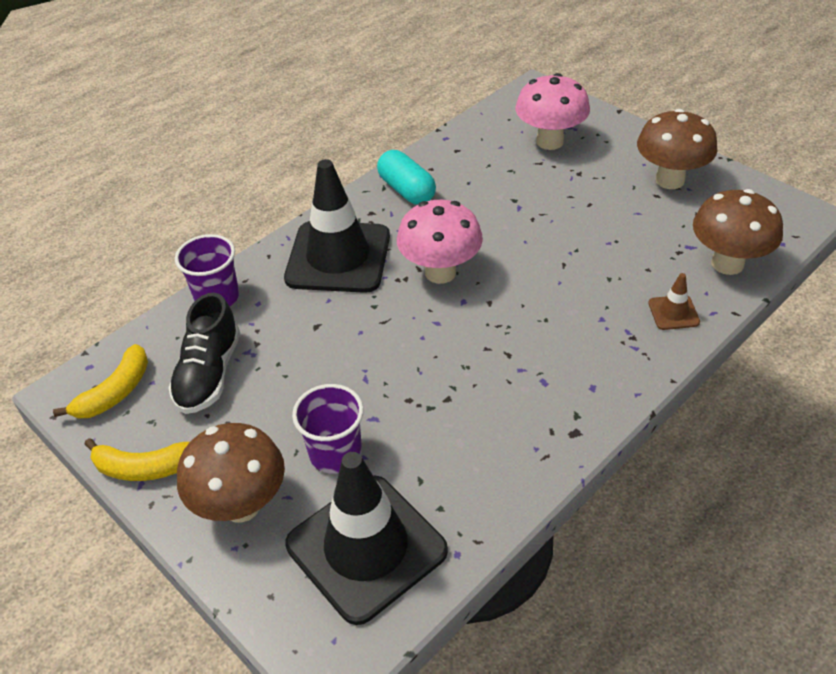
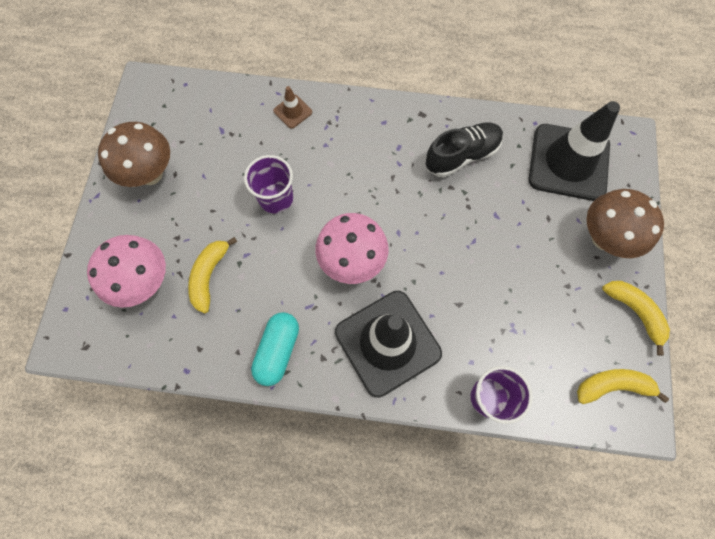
camera: 130 degrees left, 25 degrees up
black shoe [168,292,240,414] -> black shoe moved to [425,122,503,177]
purple cup [292,384,364,474] -> purple cup moved to [244,155,293,213]
brown mushroom [693,189,783,275] -> none
none -> yellow banana [188,237,237,313]

